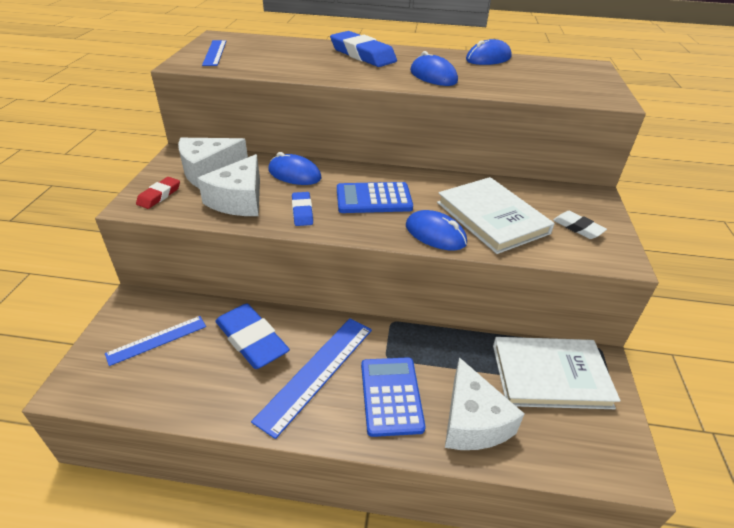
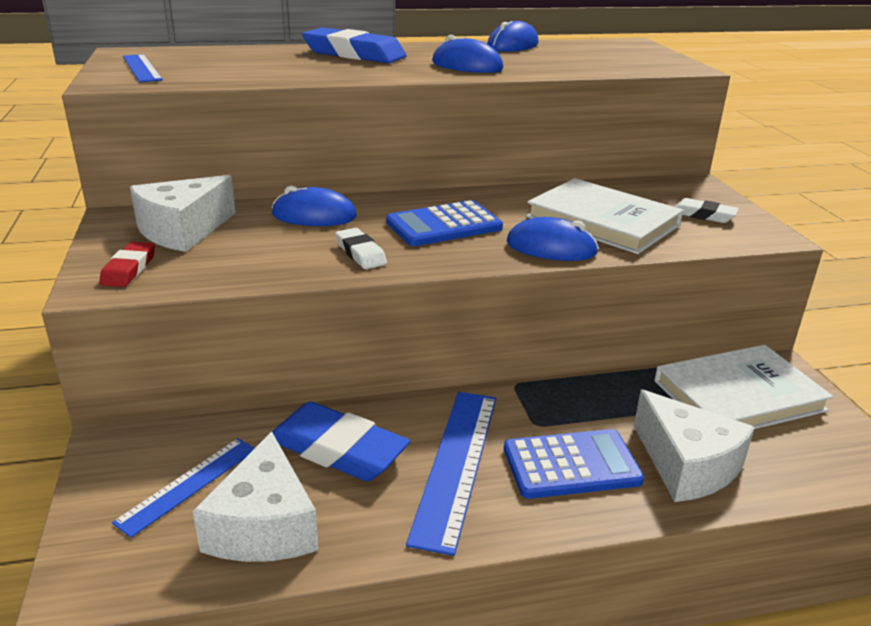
camera: 20 degrees left, 10 degrees down
white cheese [197,154,260,216] -> white cheese moved to [193,432,319,562]
blue eraser [292,192,313,226] -> white eraser [335,228,387,269]
blue calculator [361,357,426,437] -> blue calculator turned 105 degrees clockwise [504,429,644,499]

